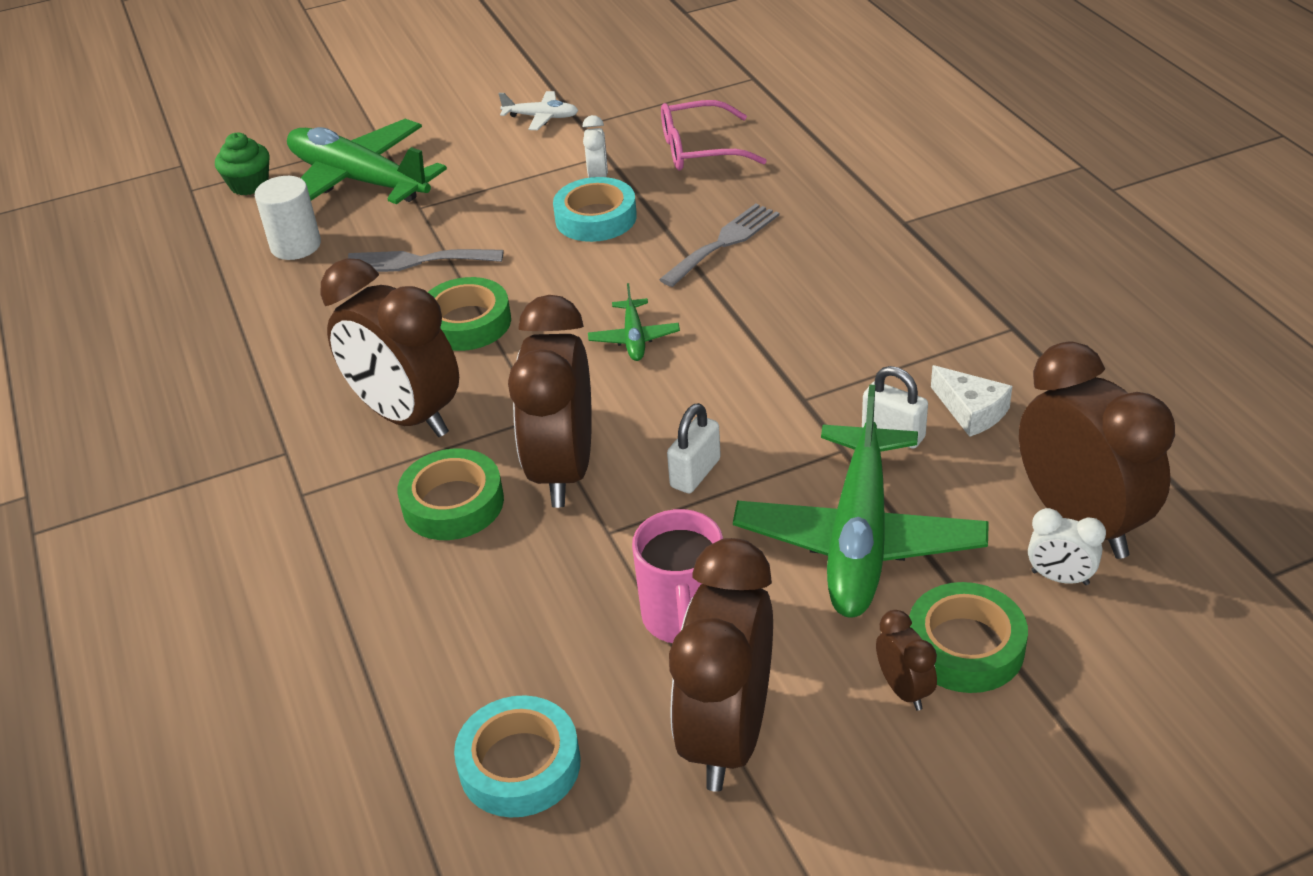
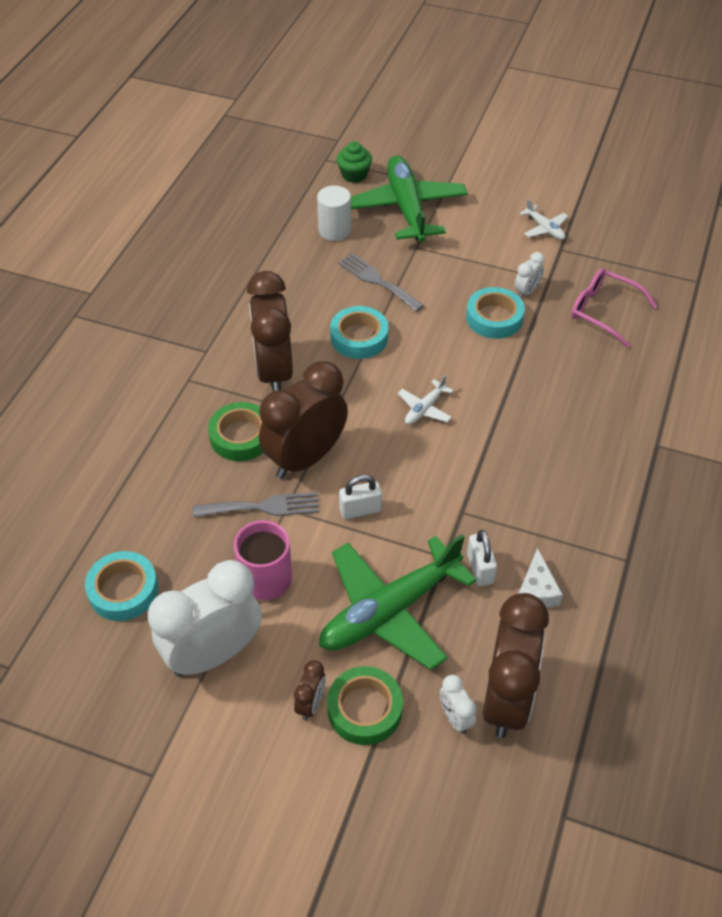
camera: 40 degrees right, 10 degrees up
green tape [428,277,511,351] -> turquoise tape [330,306,388,359]
green plane [588,283,680,361] -> white plane [398,375,454,424]
grey fork [659,204,779,287] -> grey fork moved to [193,492,319,517]
brown clock [669,538,773,792] -> white clock [148,560,262,677]

